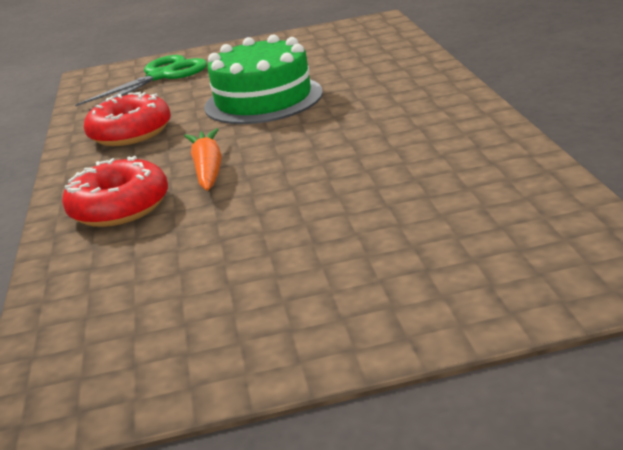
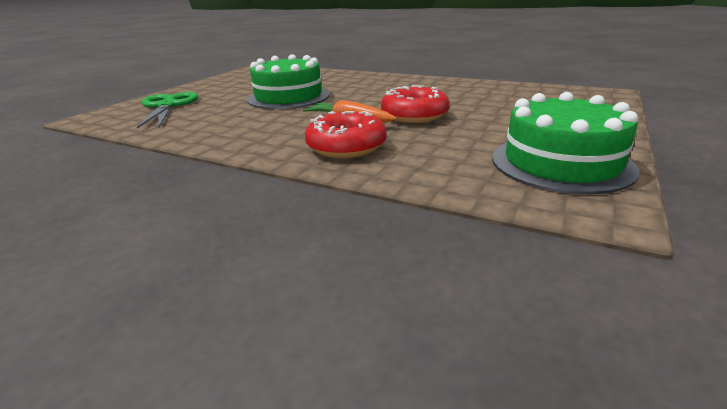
camera: 55 degrees left, 0 degrees up
red donut [84,92,171,146] -> red donut moved to [381,85,450,123]
none -> green cake [492,92,639,194]

